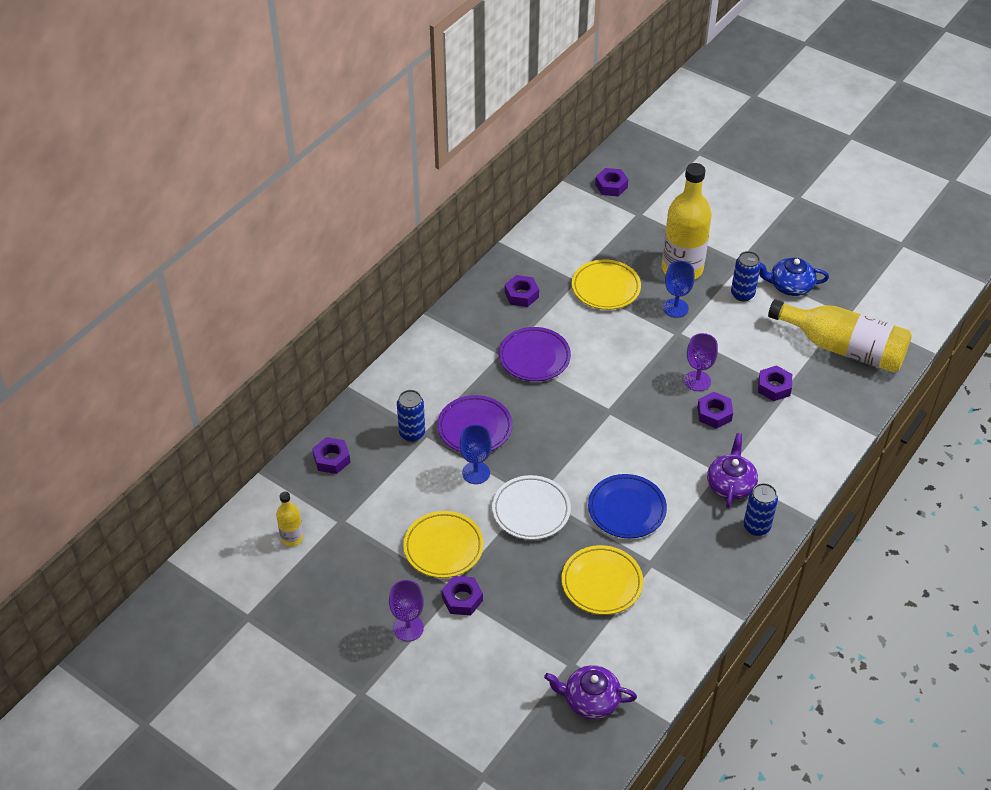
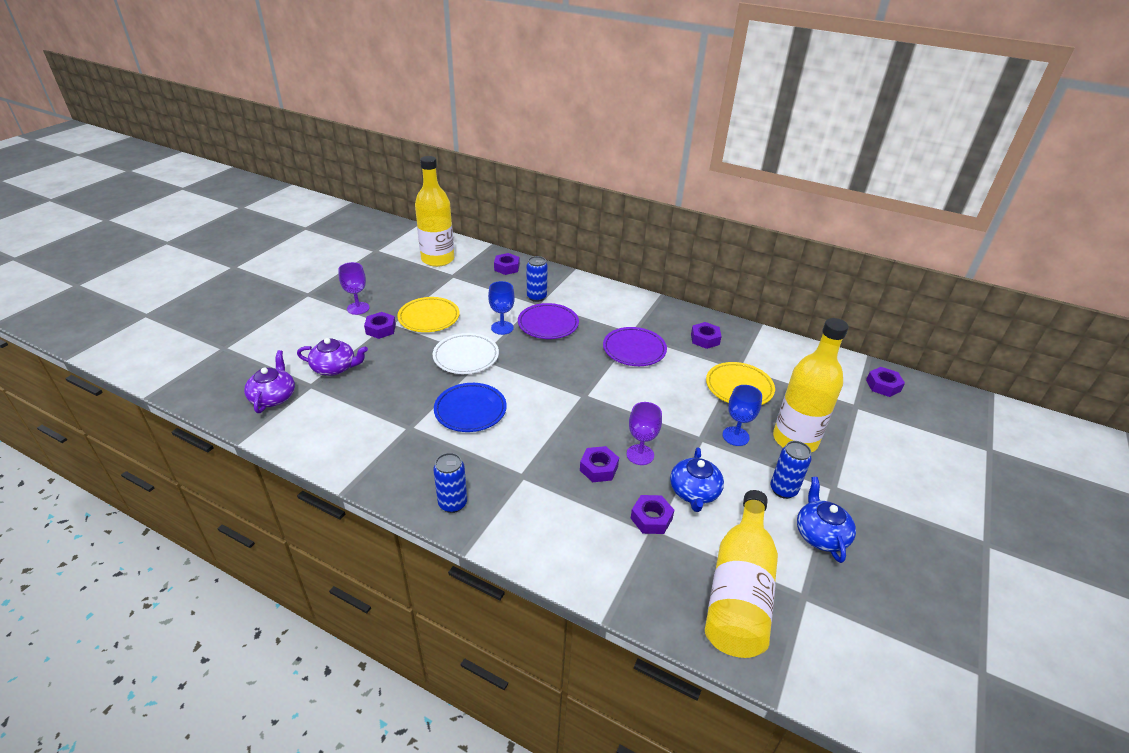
camera: 80 degrees right, 10 degrees down
yellow bottle [276,492,303,547] -> yellow bottle [415,156,454,267], size x2.14
yellow plate [562,545,643,615] -> none
purple teapot [707,433,758,508] -> purple teapot moved to [297,338,368,376]
none -> blue teapot [670,447,724,512]

